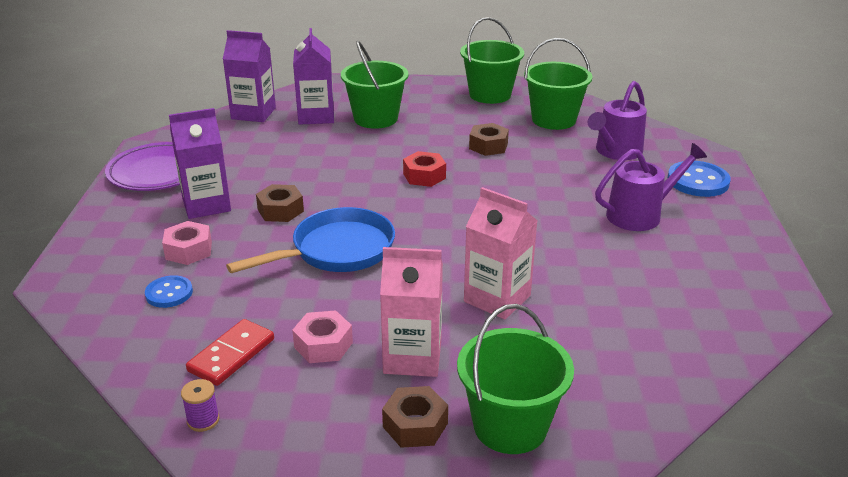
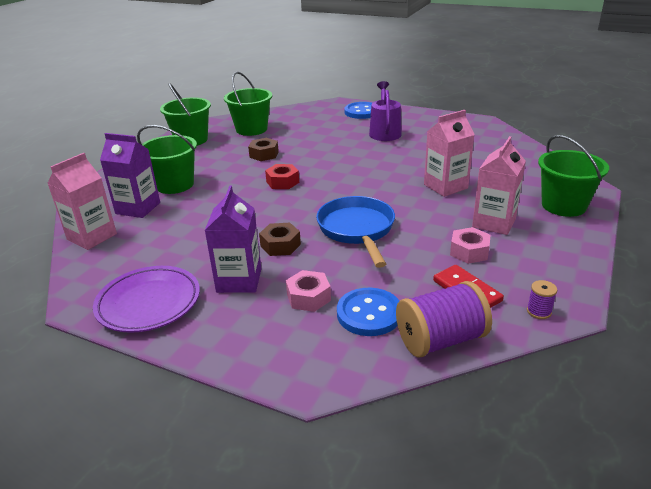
camera: 65 degrees left, 0 degrees up
blue button [145,275,193,308] -> blue button [337,288,399,336], size x1.59
purple carton [223,30,276,122] -> pink carton [47,153,117,250]
brown nut [382,386,448,448] -> none
purple watering can [588,81,647,160] -> none
none -> purple spool [396,281,492,357]

